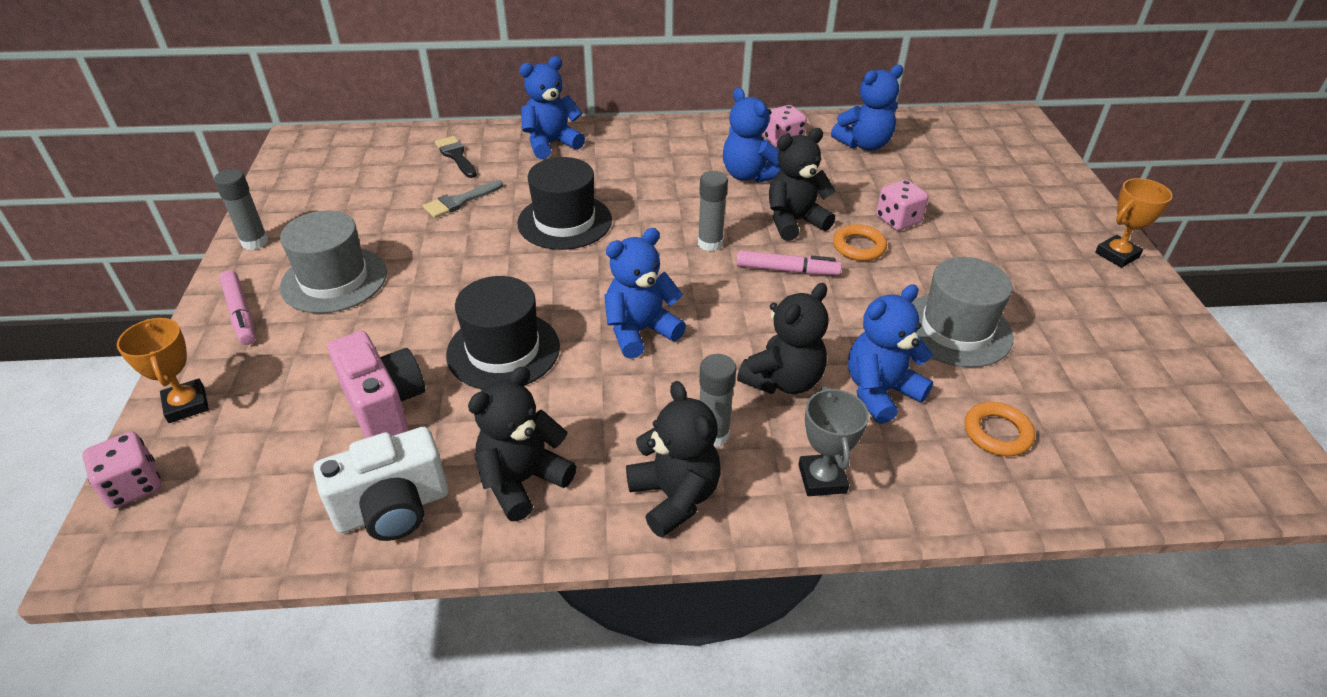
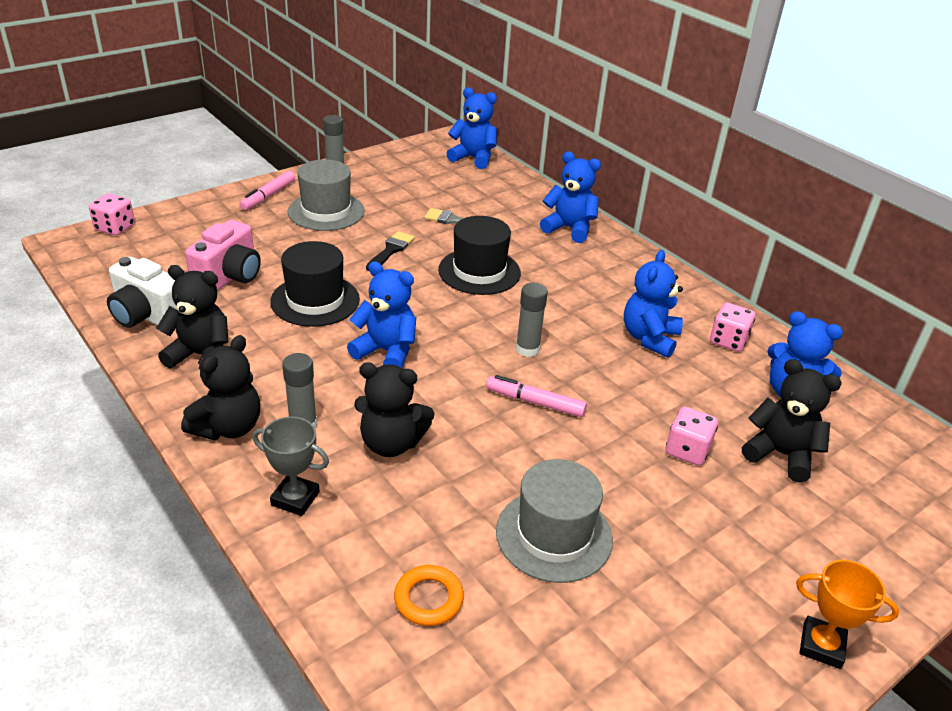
camera: 55 degrees right, 5 degrees down
orange trophy [117,318,209,423] -> none
black brush [435,136,477,178] -> black brush moved to [366,231,415,271]
pink marker [736,251,842,275] -> pink marker turned 135 degrees clockwise [486,375,587,417]
black teddy bear [769,128,836,241] -> black teddy bear moved to [742,359,842,483]
grey trophy [798,386,869,496] -> grey trophy turned 60 degrees clockwise [252,417,329,516]
orange ring [833,224,887,261] -> none
blue teddy bear [848,284,933,424] -> blue teddy bear moved to [446,87,497,169]

